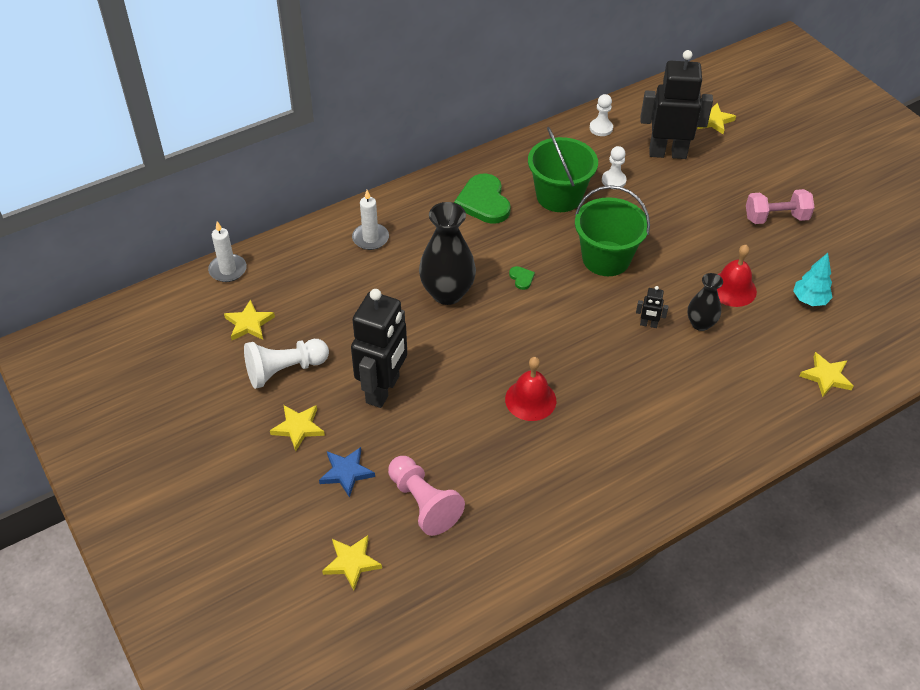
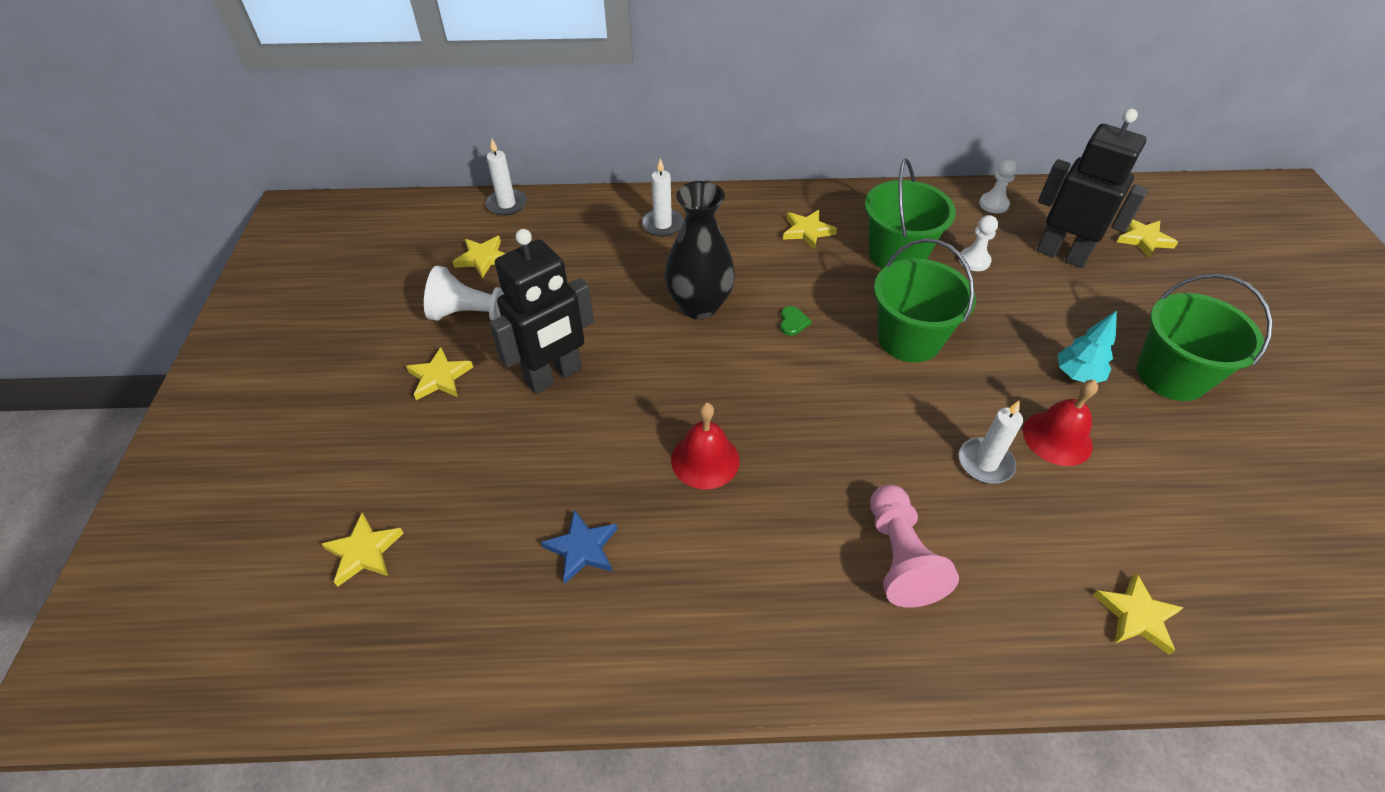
camera: 30 degrees right, 0 degrees up
blue star [319,447,375,498] -> blue star moved to [541,510,617,584]
pink pawn [388,456,465,536] -> pink pawn moved to [870,484,959,608]
green heart [454,173,511,224] -> yellow star [783,210,837,249]
black robot [636,286,668,328] -> none
black vase [687,273,723,331] -> white candle [959,400,1023,484]
pink dumbbell [746,189,815,224] -> green bucket [1137,274,1273,401]
turquoise tree [793,253,833,306] -> turquoise tree moved to [1058,311,1117,383]

